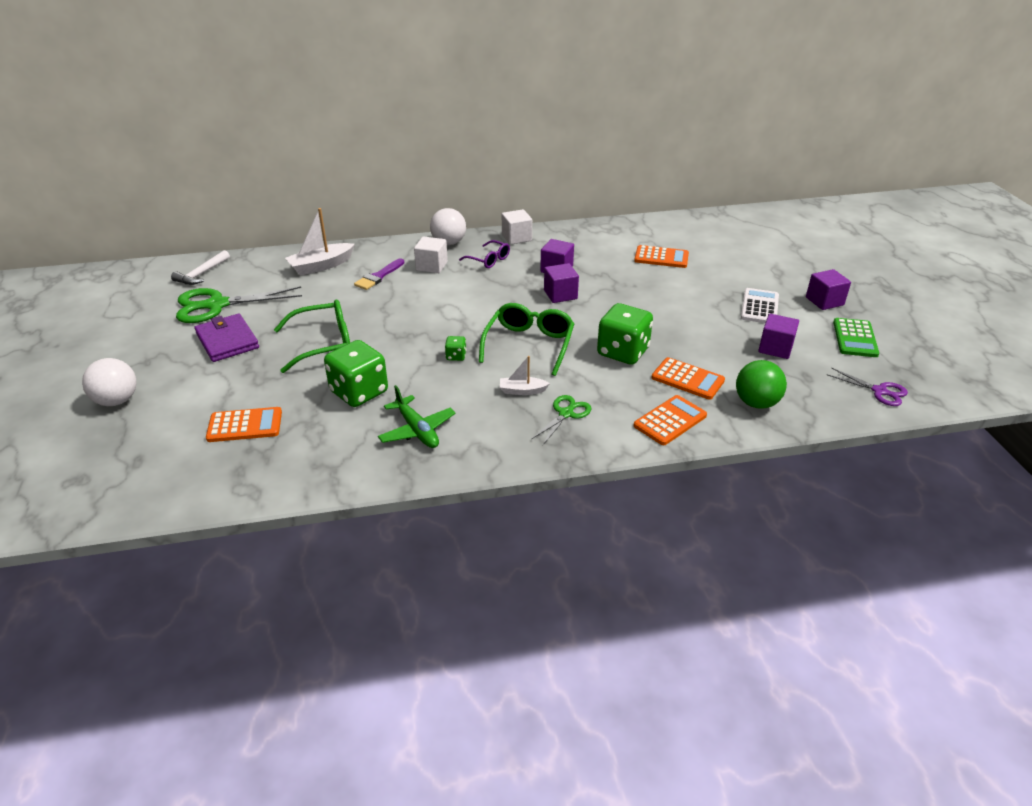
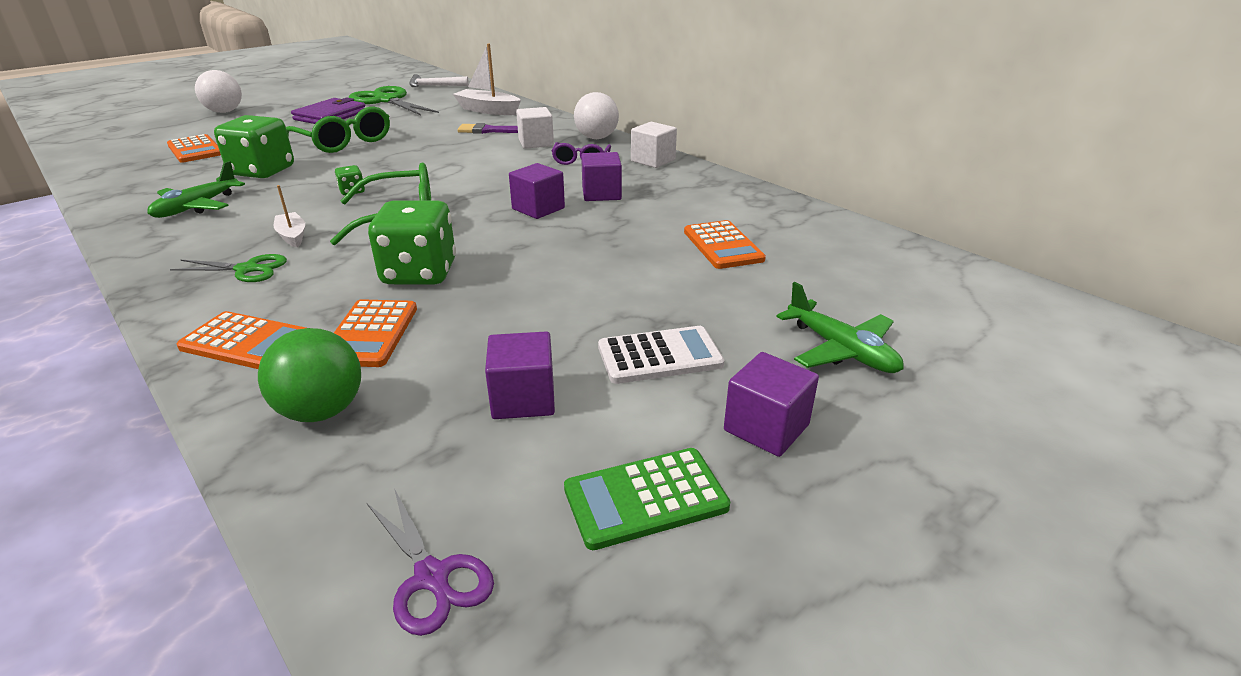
camera: 60 degrees right, 5 degrees down
purple scissors [828,368,908,406] -> purple scissors turned 45 degrees counterclockwise [367,490,494,636]
none -> green plane [776,282,904,373]

